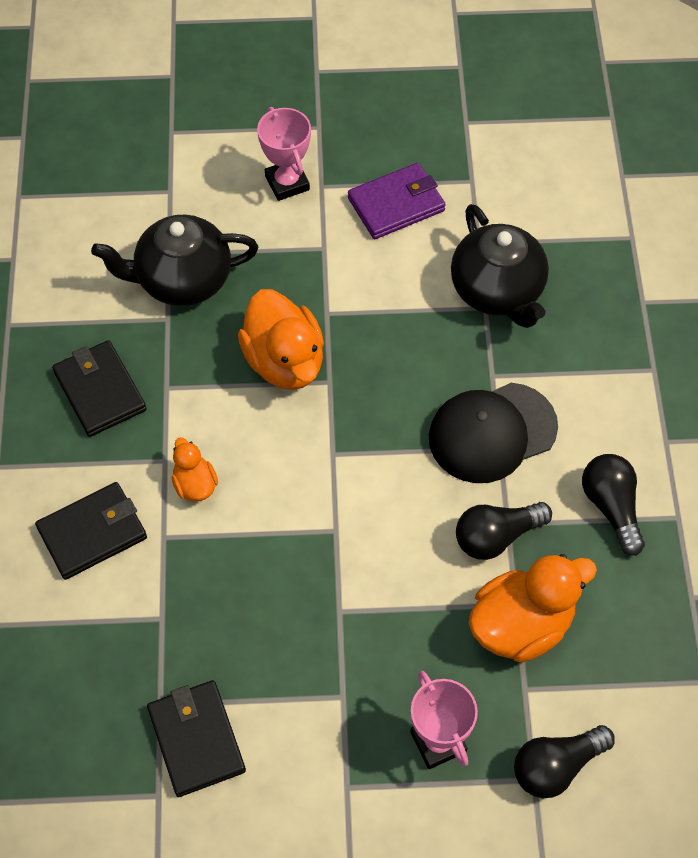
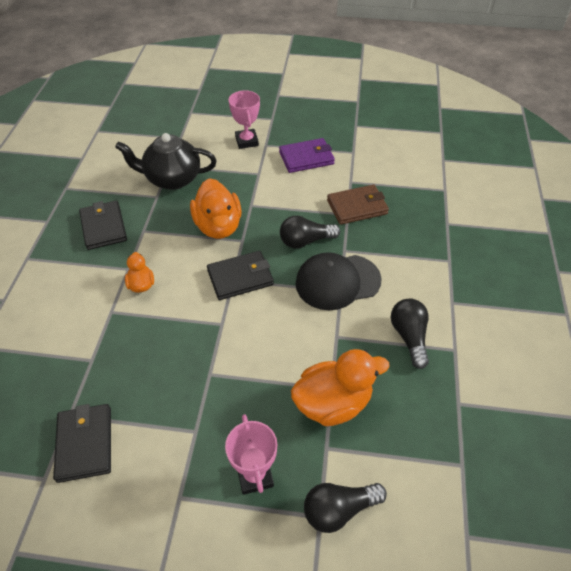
camera: 10 degrees right, 10 degrees down
black wallet [35,482,147,580] -> black wallet moved to [207,251,274,300]
black teapot [451,204,549,328] -> brown wallet [327,185,389,225]
black light bulb [456,502,552,560] -> black light bulb moved to [280,216,340,248]

